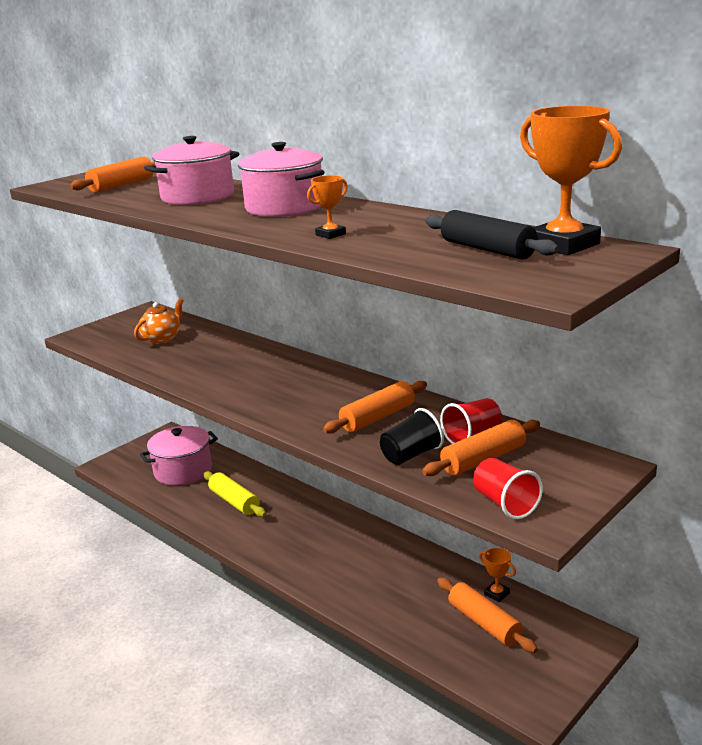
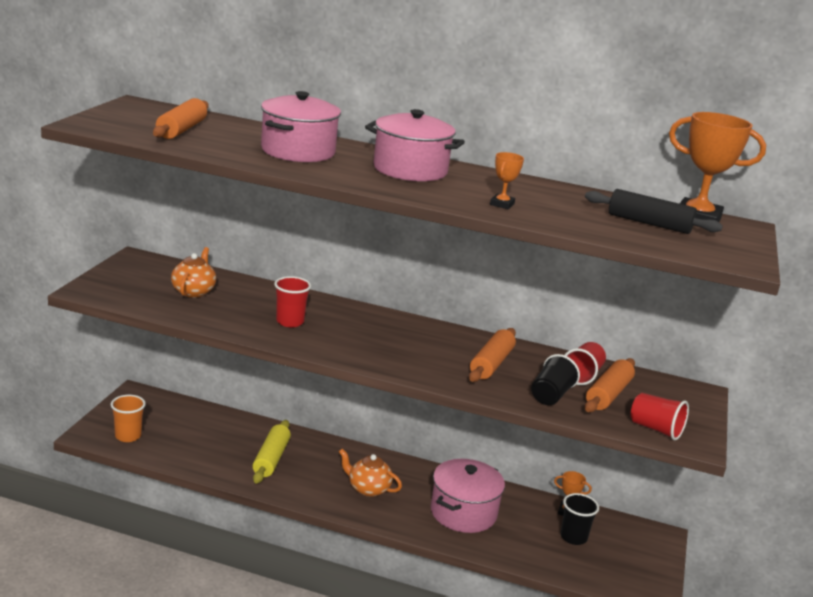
camera: 30 degrees left, 0 degrees up
pink pot [140,426,218,486] -> pink pot moved to [431,459,505,533]
yellow rolling pin [203,471,266,517] -> yellow rolling pin turned 75 degrees clockwise [252,420,291,484]
orange rolling pin [437,578,538,653] -> black cup [561,493,599,545]
none -> orange cup [111,395,146,442]
none -> red cup [274,276,311,327]
none -> orange teapot [339,448,402,497]

